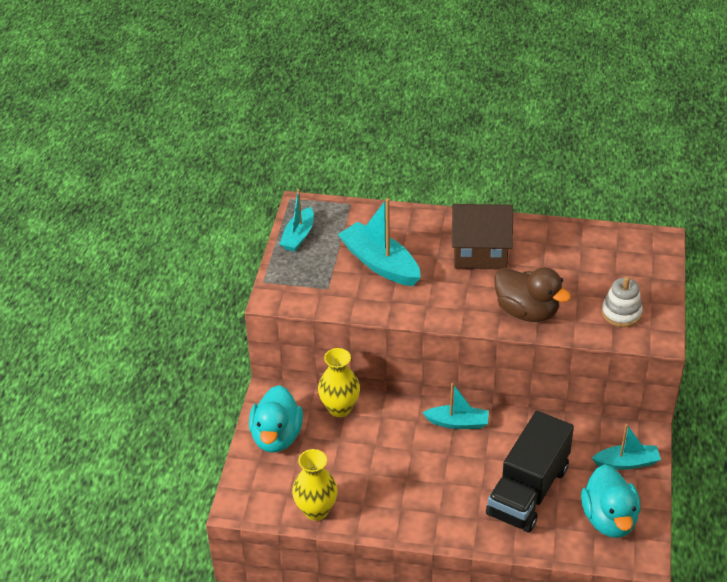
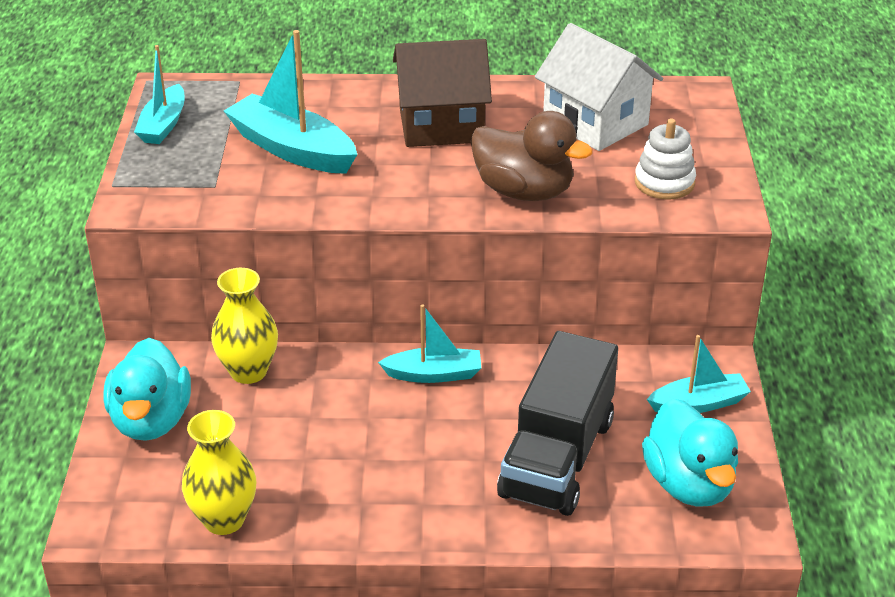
camera: 10 degrees left, 5 degrees down
none -> white house [535,23,663,151]

